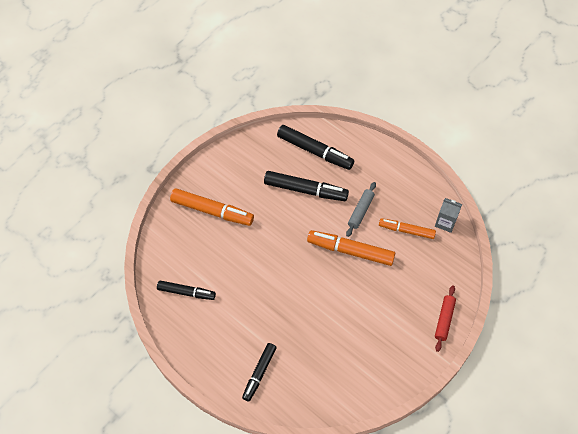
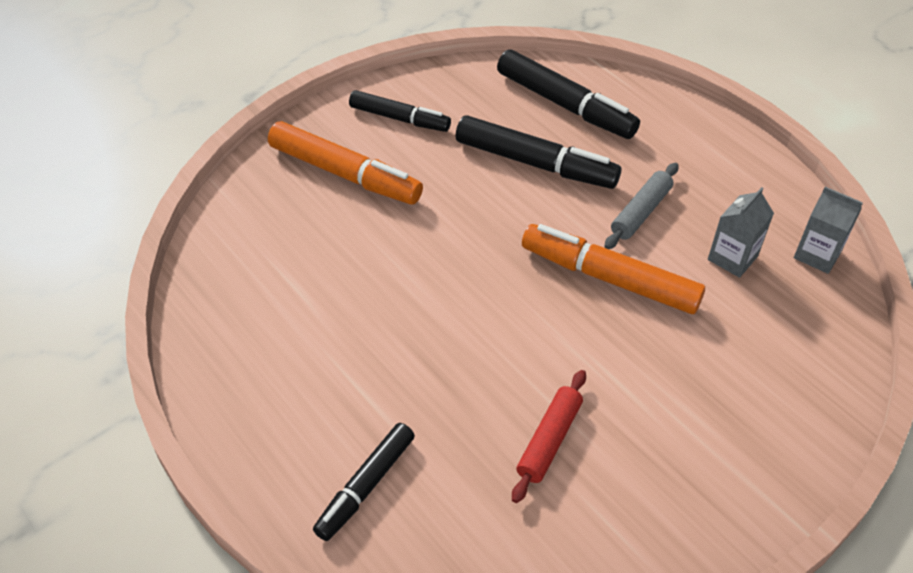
camera: 10 degrees right, 10 degrees down
black marker [157,281,216,300] -> black marker moved to [349,90,451,132]
orange marker [379,218,436,239] -> grey carton [708,187,774,278]
red rolling pin [435,285,456,352] -> red rolling pin moved to [512,370,586,503]

